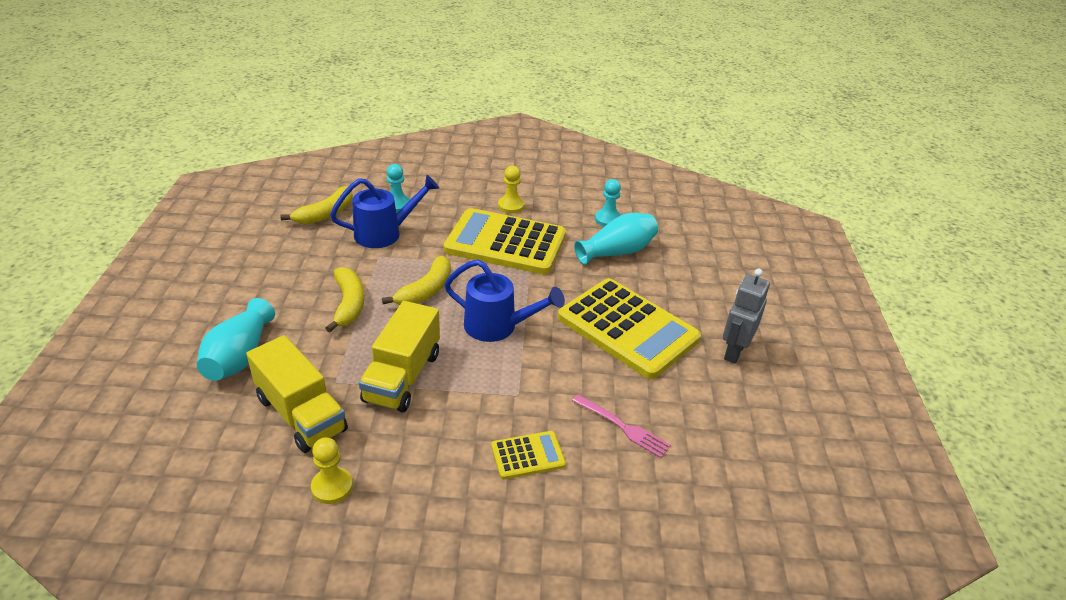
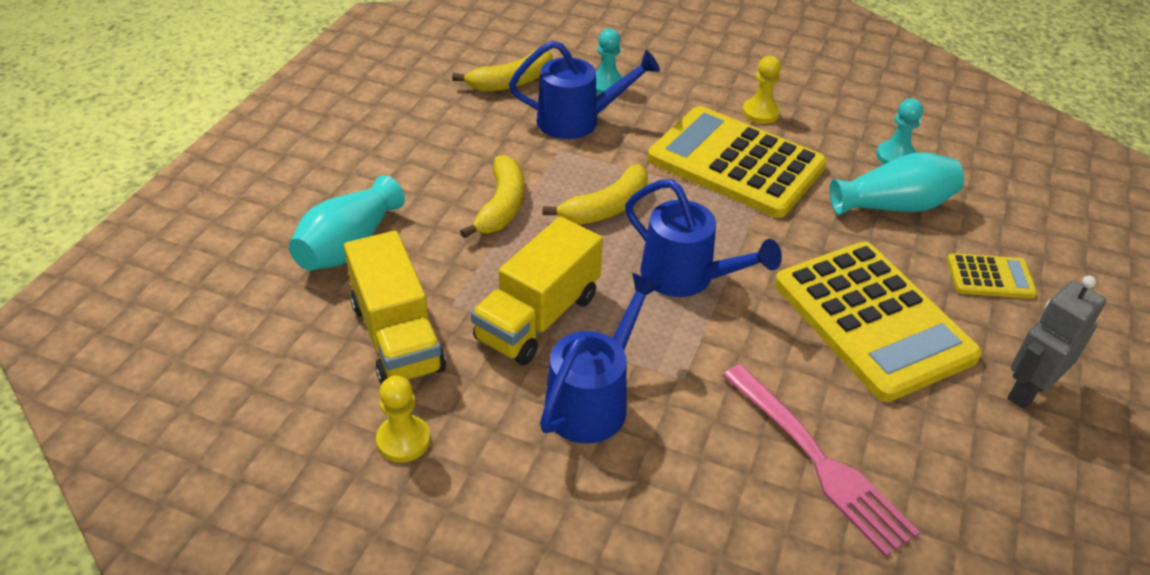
camera: 20 degrees right, 5 degrees up
yellow calculator [491,431,566,480] -> yellow calculator moved to [947,253,1037,298]
pink fork [572,394,671,458] -> pink fork [723,364,920,557], size x1.57
none -> blue watering can [540,273,662,443]

